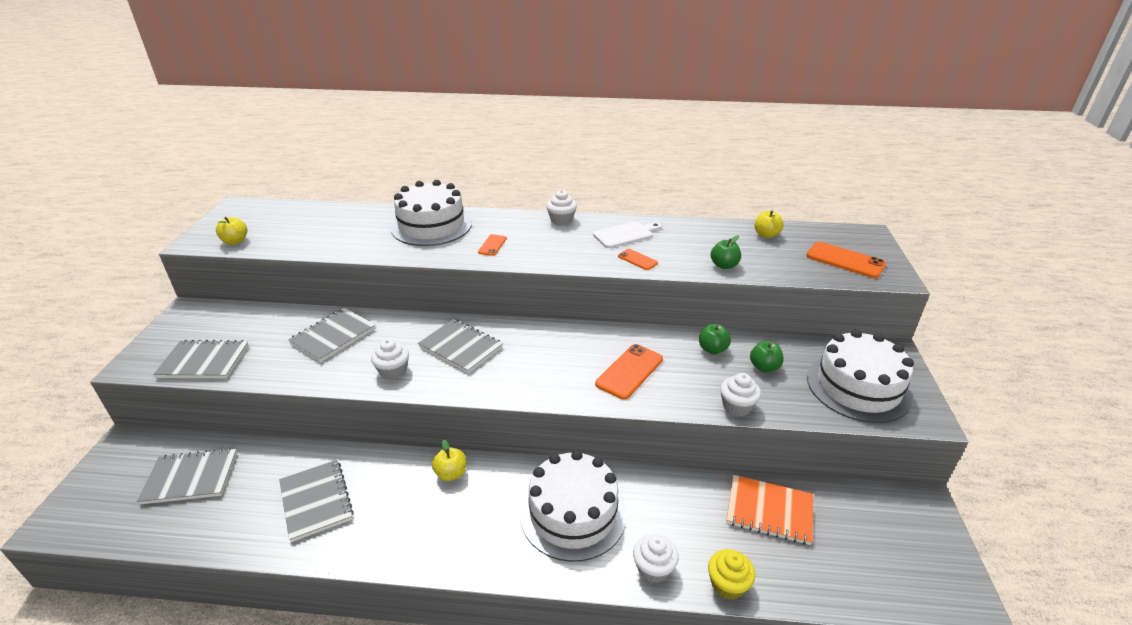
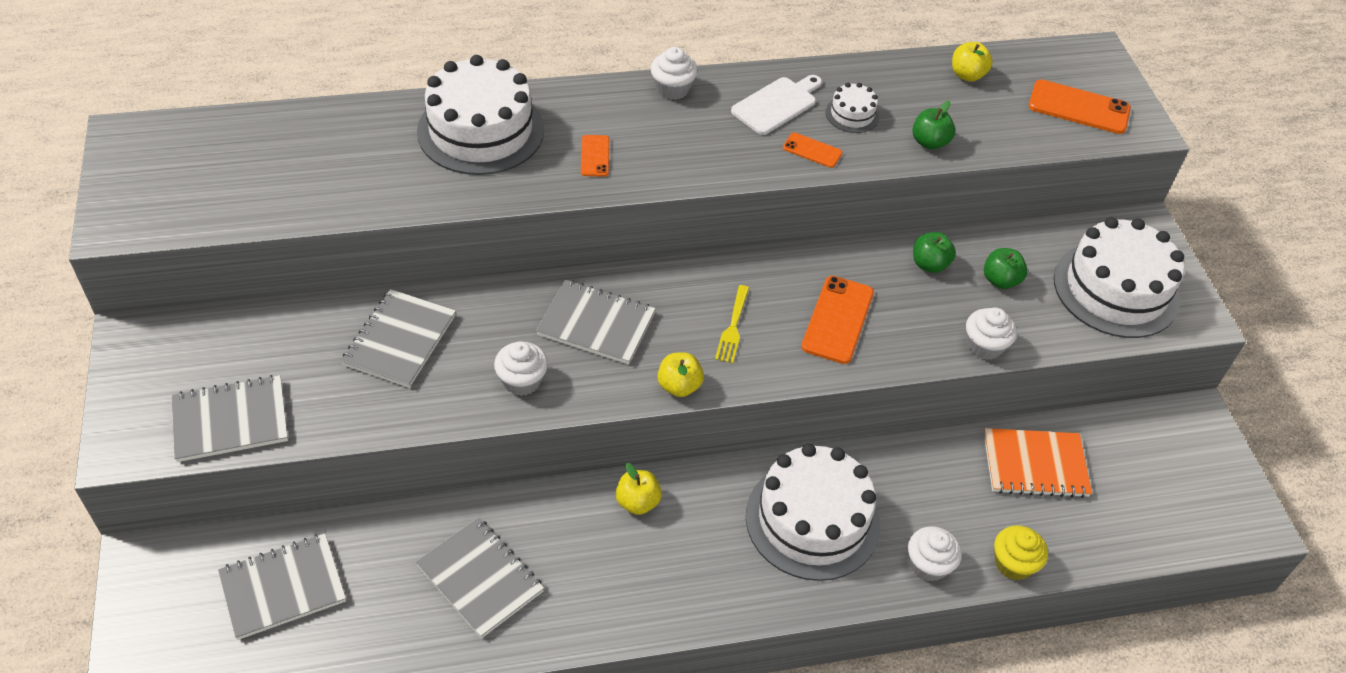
camera: 20 degrees left, 15 degrees up
yellow apple [216,217,247,245] -> yellow apple moved to [657,352,704,397]
none -> yellow fork [715,285,749,364]
none -> white cake [826,83,880,133]

